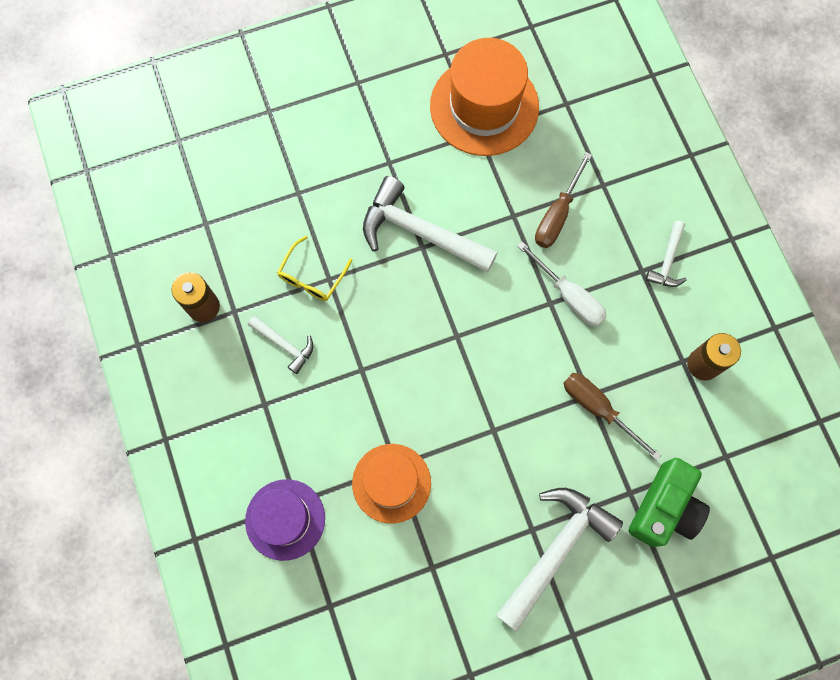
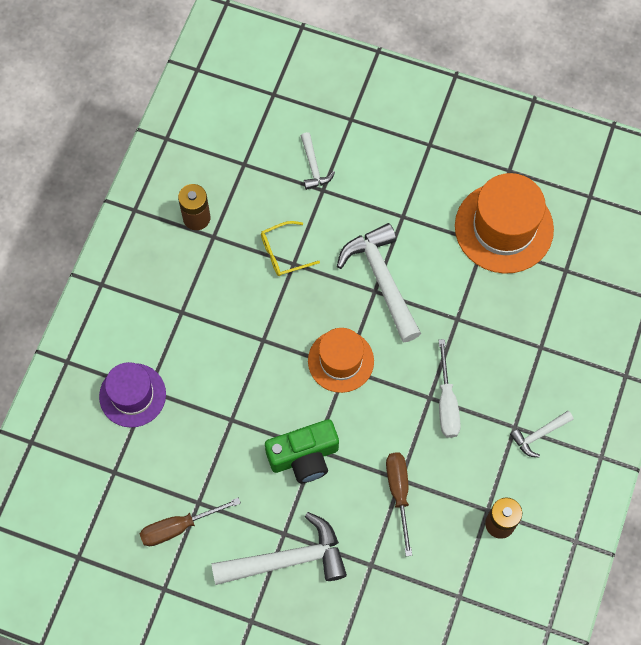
camera: 40 degrees right, 5 degrees down
white hammer [248,316,313,374] -> white hammer moved to [301,132,335,190]
orange hat [352,444,431,524] -> orange hat moved to [308,328,374,393]
brown screwdriver [535,152,592,248] -> brown screwdriver moved to [140,498,241,546]
green camera [629,458,710,547] -> green camera moved to [265,419,339,483]

